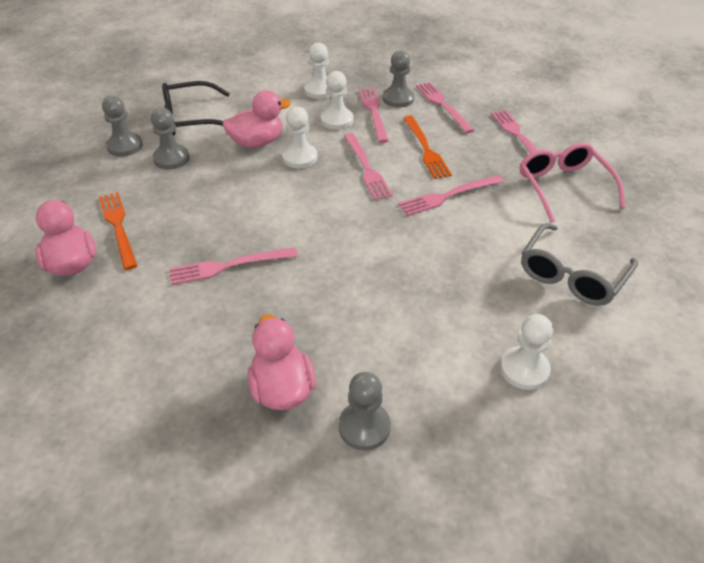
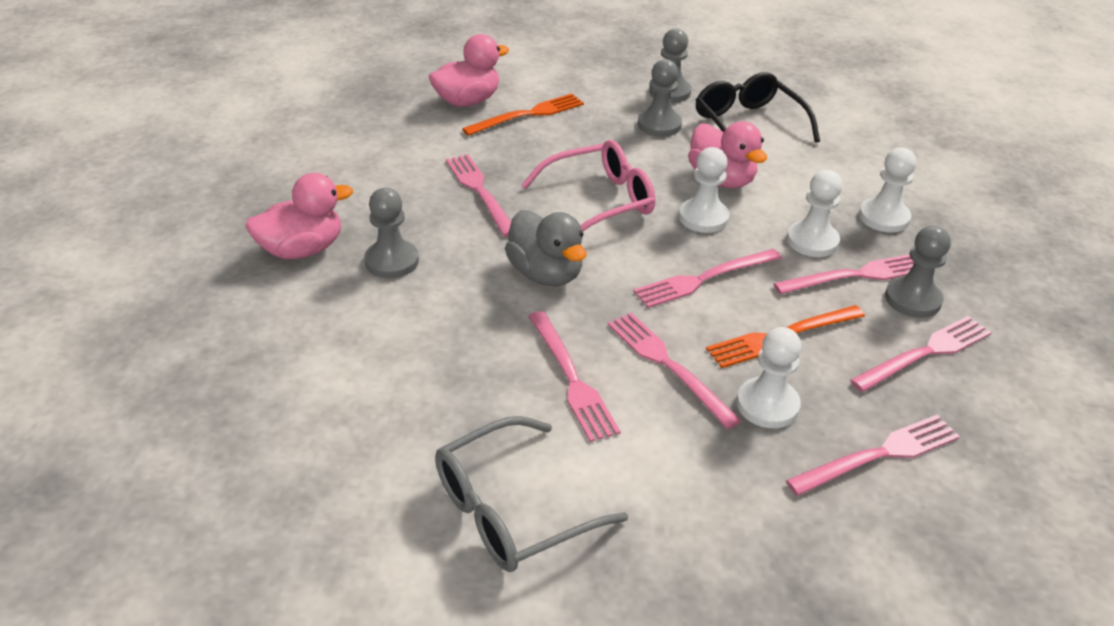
camera: 80 degrees right, 5 degrees down
grey pawn [338,372,391,451] -> grey pawn moved to [364,188,419,278]
white pawn [500,314,553,390] -> white pawn moved to [737,327,802,428]
pink glasses [520,142,625,223] -> pink glasses moved to [521,140,655,231]
grey glasses [521,223,638,306] -> grey glasses turned 60 degrees counterclockwise [435,416,628,572]
none -> grey duck [505,210,587,286]
none -> pink fork [528,311,621,442]

